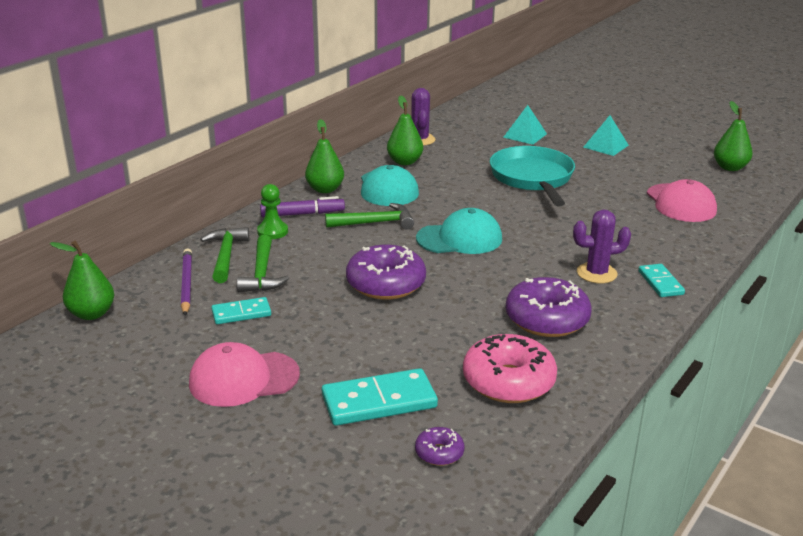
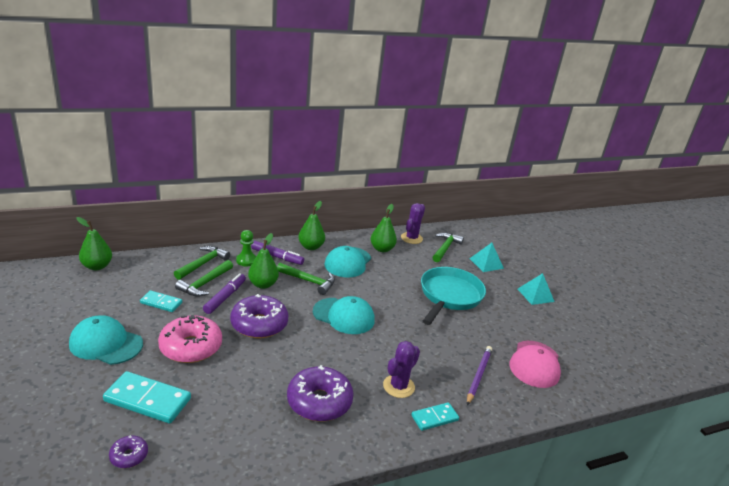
camera: 30 degrees right, 0 degrees up
purple pencil [181,248,192,315] -> purple pencil moved to [467,346,492,405]
pink cap [189,342,300,407] -> turquoise cap [69,315,143,365]
pink donut [463,334,557,403] -> pink donut moved to [158,315,222,363]
purple cactus [573,209,631,283] -> purple cactus turned 75 degrees counterclockwise [383,341,420,398]
turquoise domino [638,264,685,297] -> turquoise domino turned 45 degrees clockwise [411,402,459,431]
green pear [714,101,753,171] -> green pear moved to [248,233,279,289]
none -> purple marker [203,273,246,314]
none -> green hammer [433,233,464,262]

